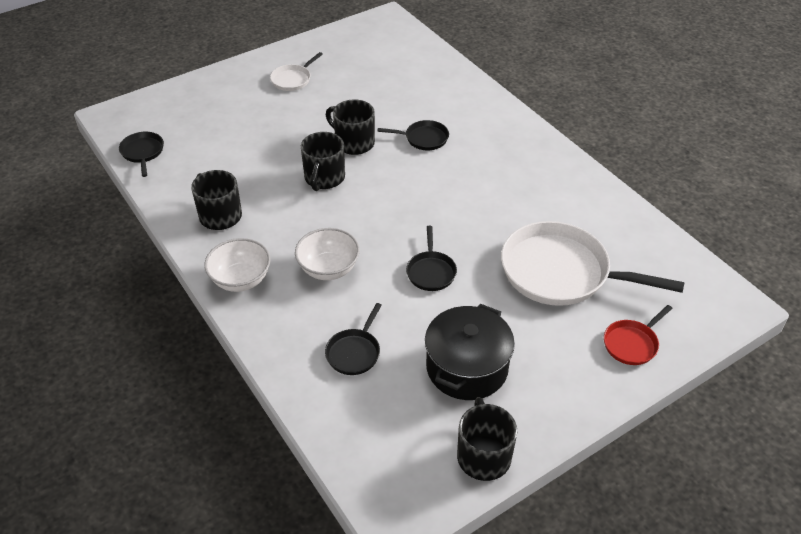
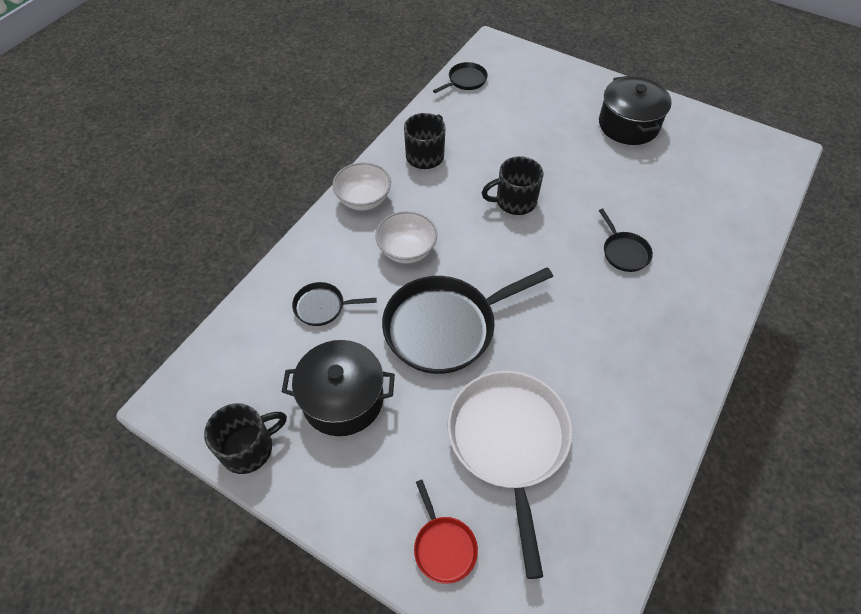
camera: 65 degrees right, 10 degrees up
white pan [270,52,323,91] -> black pot [599,76,672,145]
black mug [326,99,375,155] -> none
black pan [406,226,457,291] -> black pan [382,267,553,374], size x2.13
red pan [604,305,673,365] -> red pan turned 135 degrees counterclockwise [414,480,478,584]

